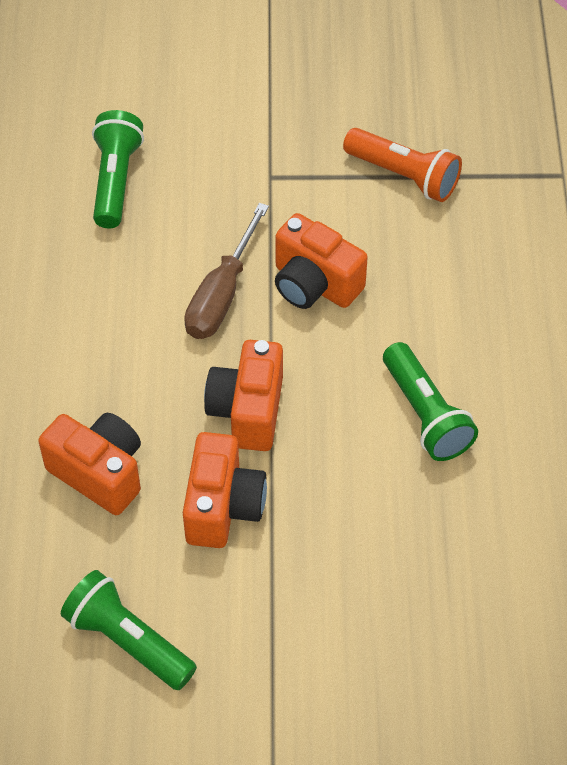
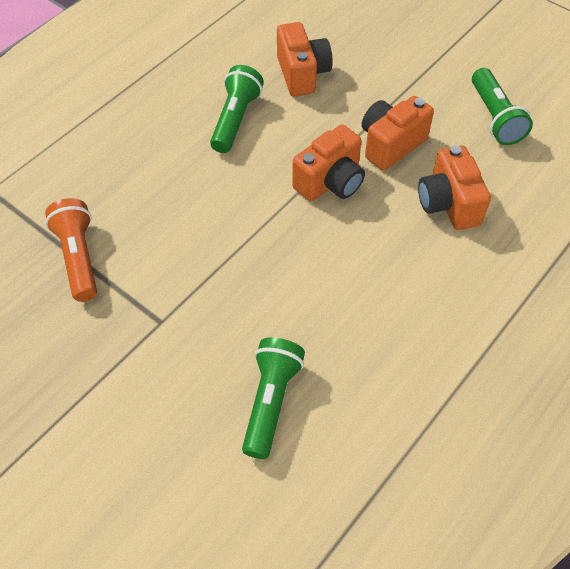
camera: 140 degrees left, 0 degrees up
green flashlight [92,110,144,228] -> green flashlight turned 150 degrees clockwise [242,337,305,459]
brown screwdriver [184,203,269,339] -> none
orange camera [275,213,368,309] -> orange camera moved to [277,22,333,97]

